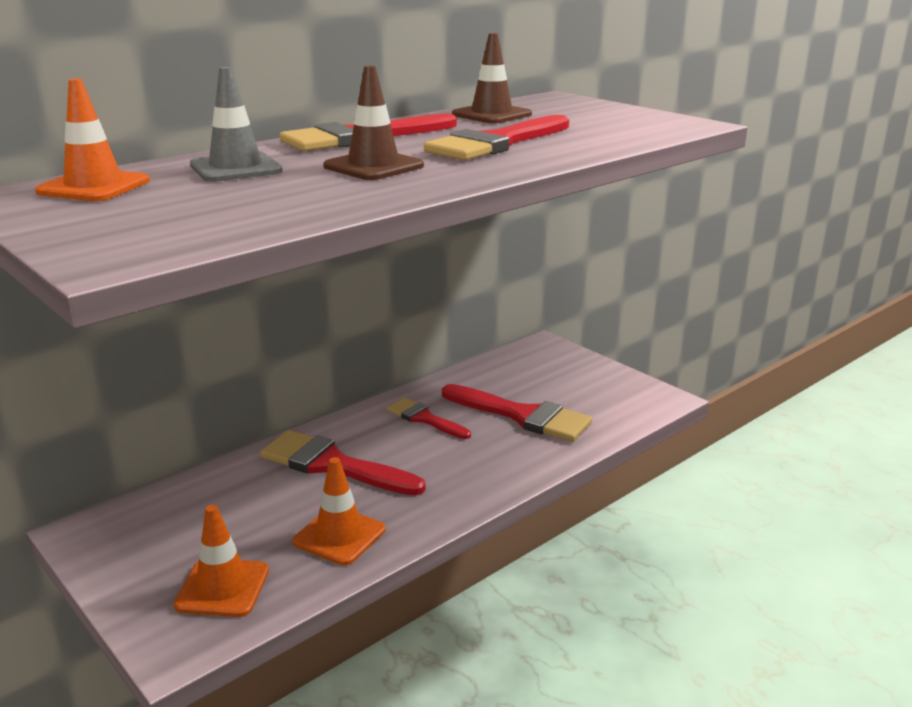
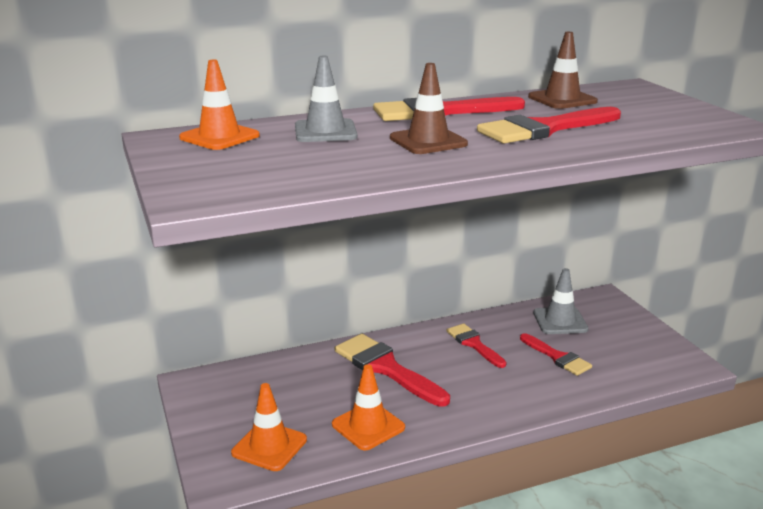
camera: 20 degrees right, 0 degrees up
red brush [442,384,592,442] -> red brush [520,333,592,376], size x0.60
none -> grey traffic cone [533,268,589,334]

